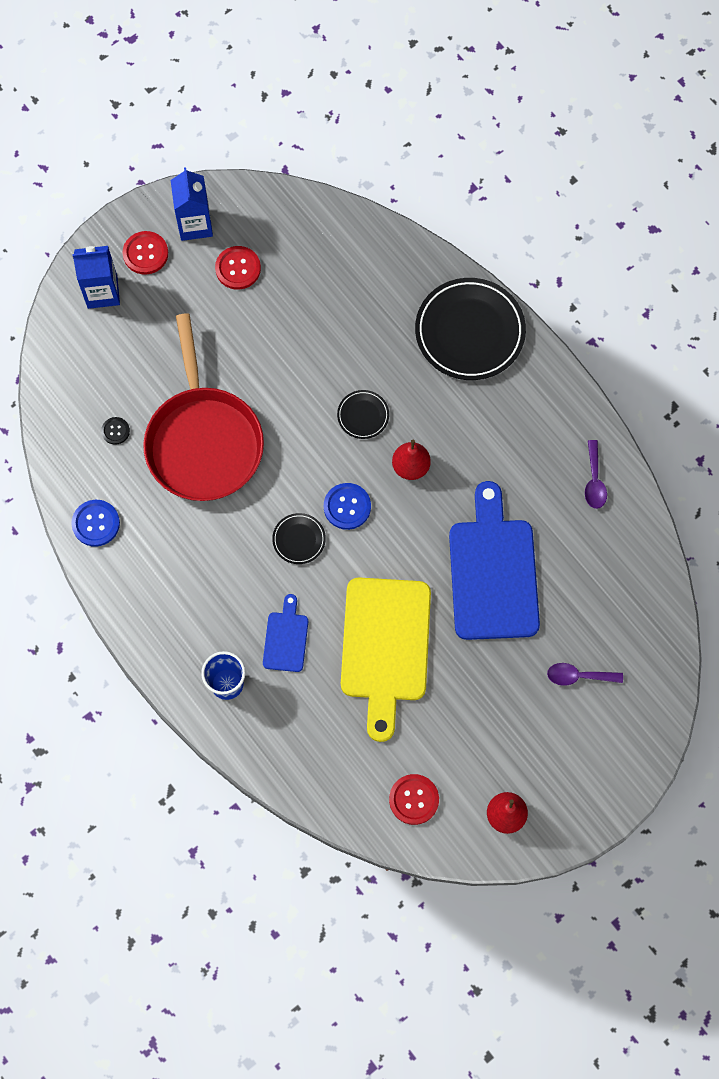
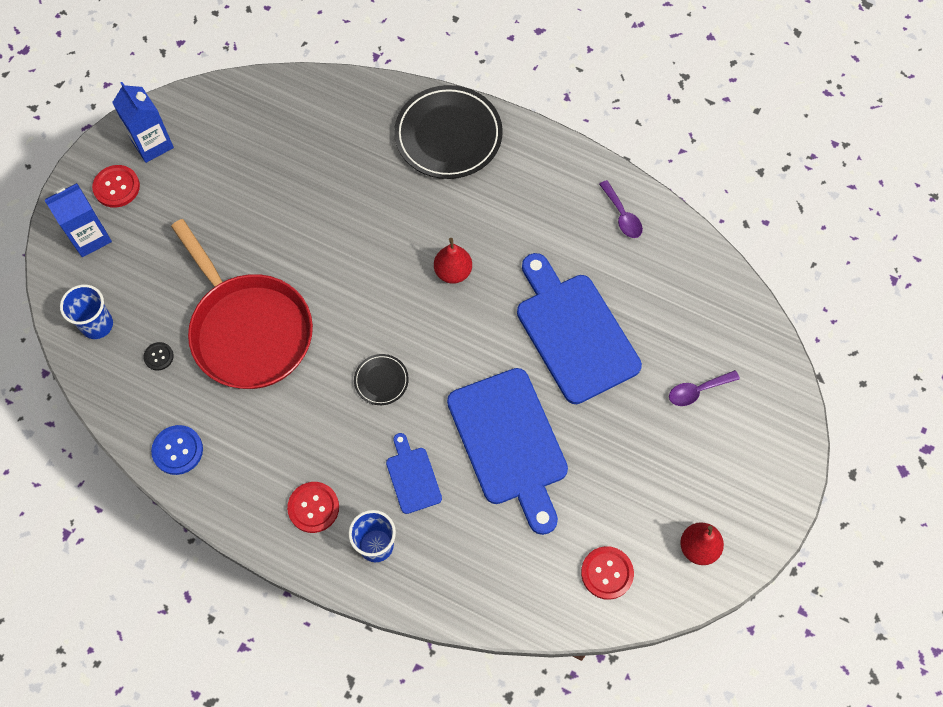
camera: 25 degrees left, 5 degrees down
red button [215,246,261,290] -> red button moved to [287,482,339,533]
blue button [324,483,371,530] -> none
black plate [337,390,389,439] -> none
yellow cutting board [341,578,431,742] -> blue cutting board [447,368,568,535]
none -> blue cup [60,284,113,339]

